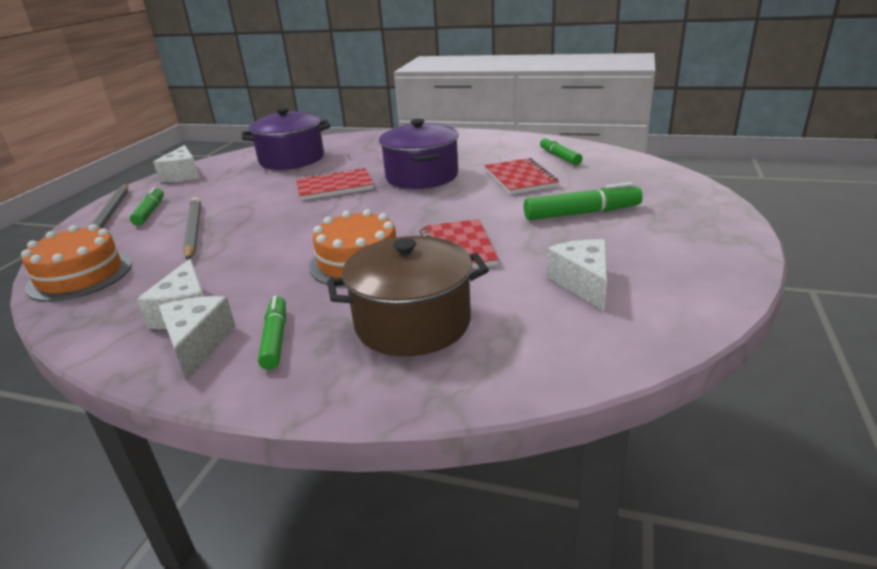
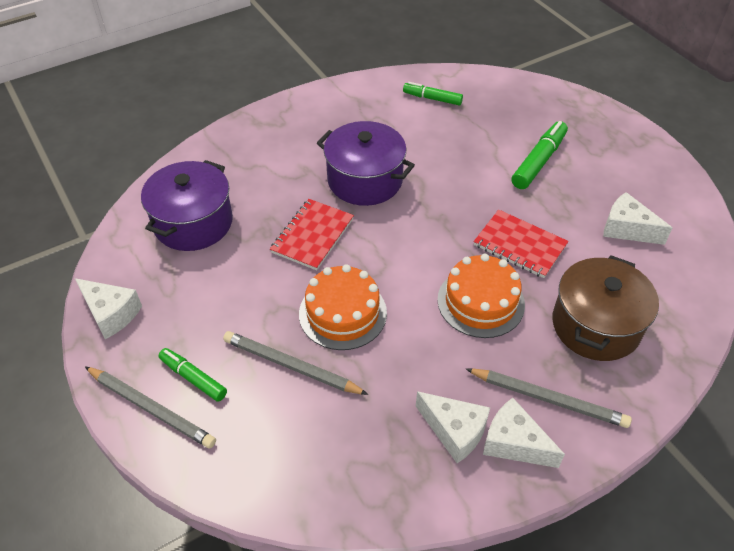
camera: 50 degrees left, 20 degrees up
orange cake [21,224,132,302] -> orange cake moved to [299,264,387,350]
green marker [258,296,286,370] -> grey pencil [465,368,632,428]
red notebook [484,158,559,194] -> none

